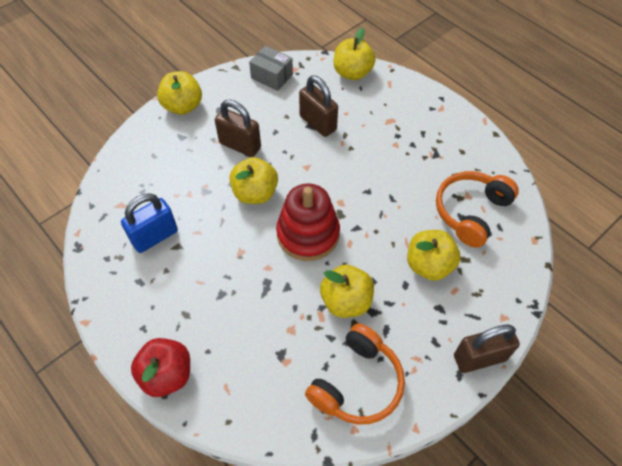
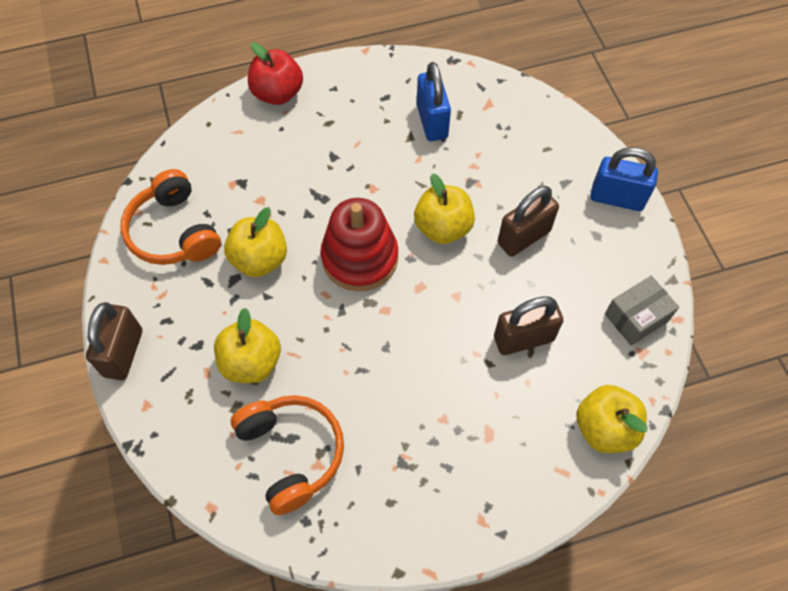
camera: 115 degrees right, 5 degrees up
yellow apple [157,71,202,115] -> blue padlock [590,147,658,211]

